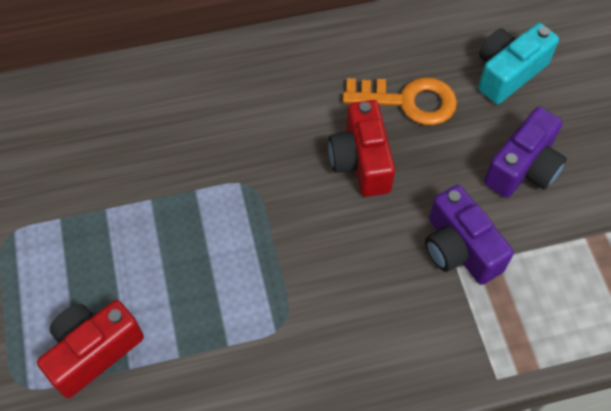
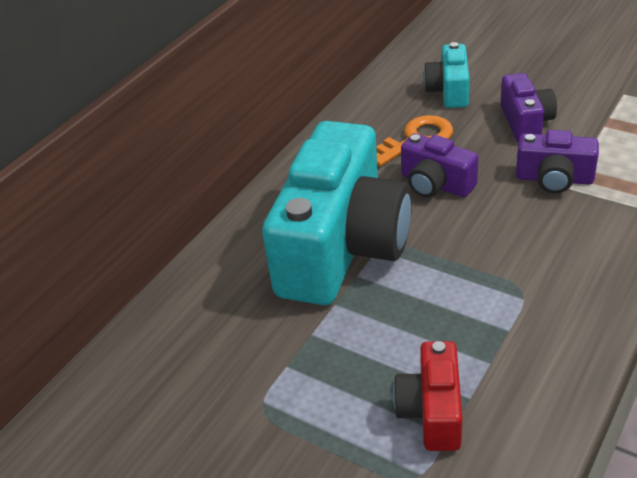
camera: 40 degrees left, 20 degrees down
red camera [328,100,395,197] -> purple camera [401,133,478,197]
none -> turquoise camera [262,121,412,305]

